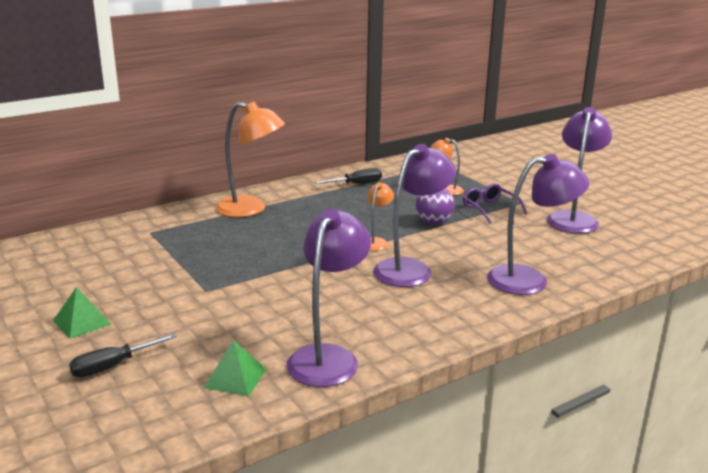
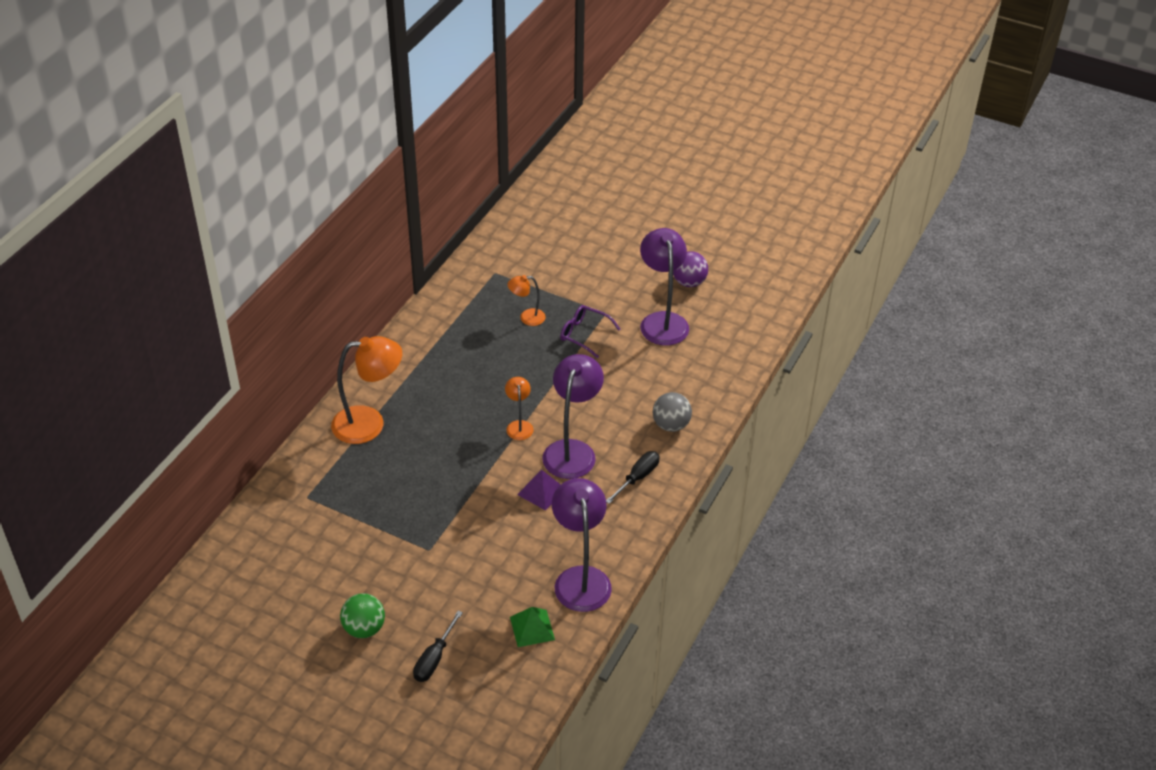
camera: 30 degrees left, 20 degrees up
green pyramid [53,287,111,339] -> green ball [340,593,385,638]
black screwdriver [315,168,382,184] -> black screwdriver moved to [606,451,660,504]
purple ball [416,189,454,224] -> purple ball moved to [673,251,708,287]
purple lamp [487,154,590,295] -> grey ball [653,392,692,432]
none -> purple pyramid [517,470,561,511]

